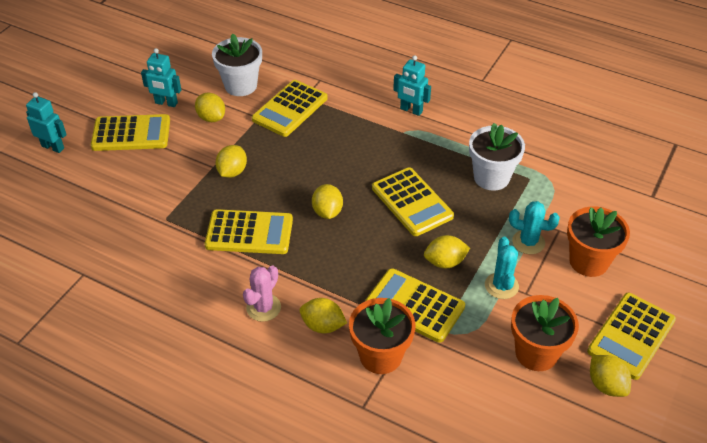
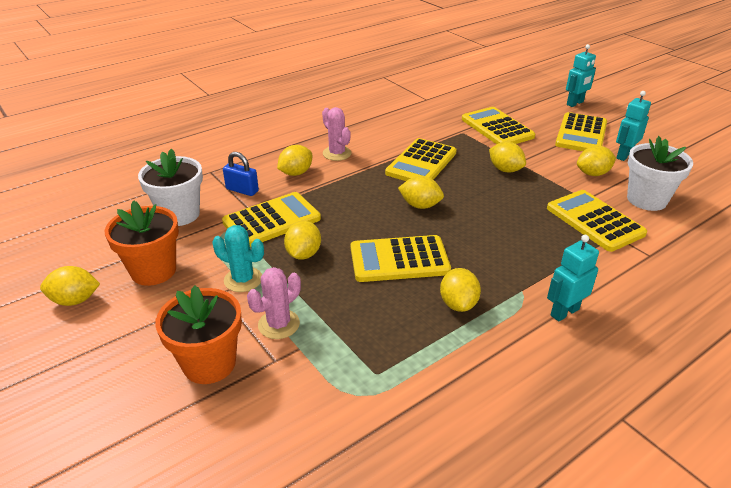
camera: 115 degrees right, 10 degrees down
orange flower pot [349,298,415,374] -> blue padlock [223,152,259,196]
white flower pot [469,123,525,191] -> white flower pot moved to [138,148,203,226]
turquoise cactus [509,201,560,254] -> pink cactus [247,267,301,339]
yellow calculator [587,293,676,380] -> yellow calculator moved to [462,107,535,144]
none -> yellow lemon [440,268,481,312]

